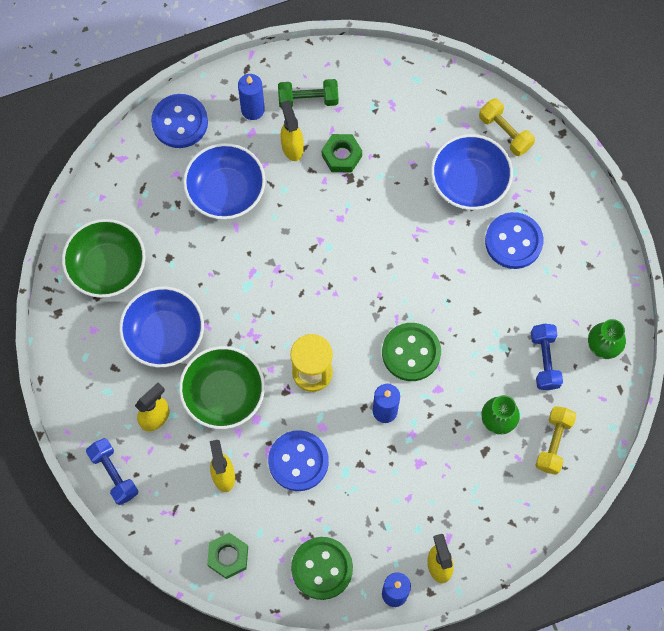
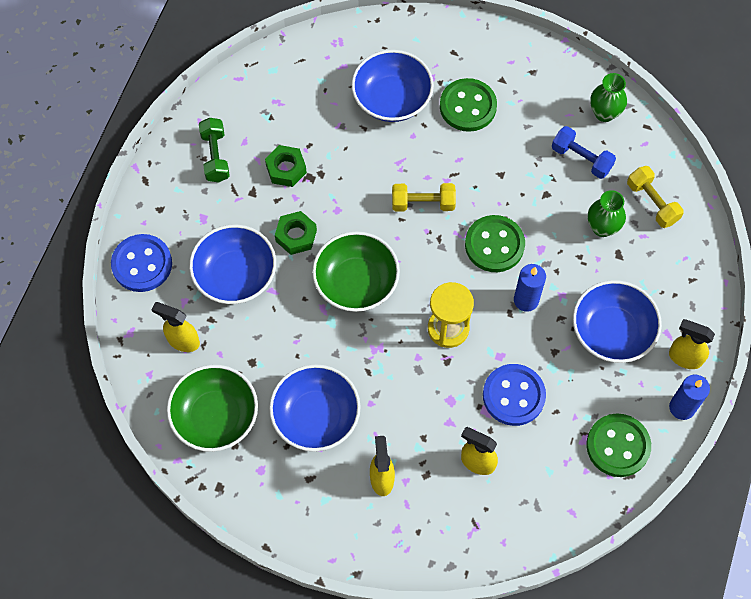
camera: 50 degrees left, 5 degrees down
blue dumbbell [86,438,138,505] -> none
green bowl [179,346,265,429] -> green bowl moved to [312,231,400,312]
green nut [207,533,248,579] -> green nut moved to [275,211,317,255]
blue candle [238,74,265,120] -> none
green dumbbell [278,79,338,108] -> green dumbbell turned 45 degrees counterclockwise [199,118,230,182]
yellow spray bottle [280,100,304,161] -> yellow spray bottle moved to [151,302,200,352]
yellow dumbbell [479,98,535,156] -> yellow dumbbell moved to [392,183,456,211]
blue button [485,212,543,269] -> green button [440,78,497,132]
none -> blue bowl [573,280,662,363]

